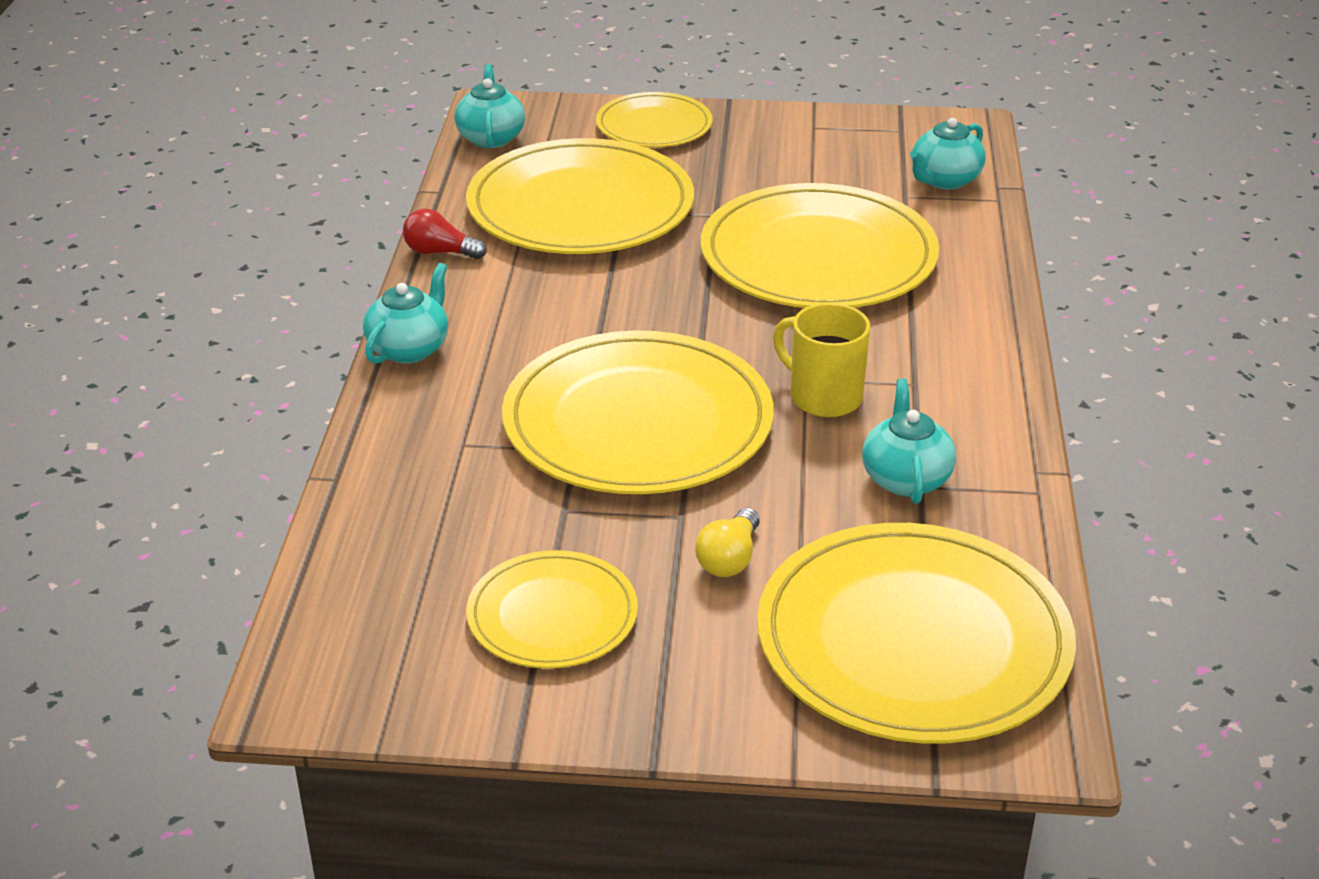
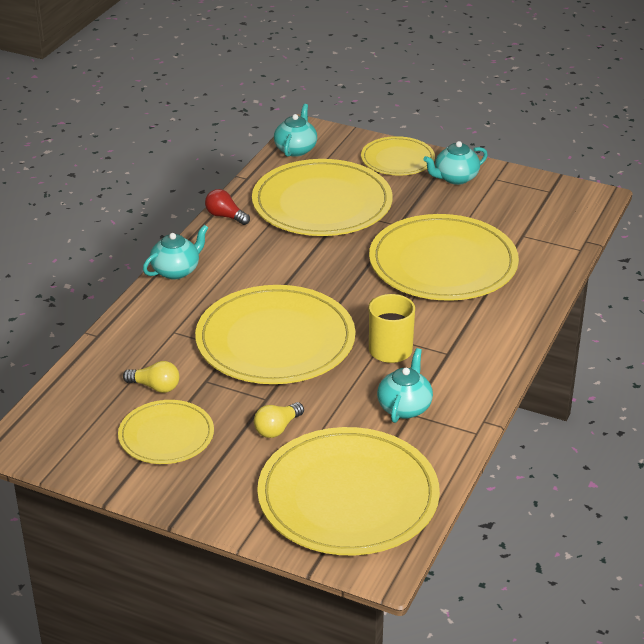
camera: 20 degrees right, 0 degrees up
turquoise teapot [910,118,986,190] -> turquoise teapot moved to [423,141,488,185]
none -> yellow light bulb [123,361,179,393]

